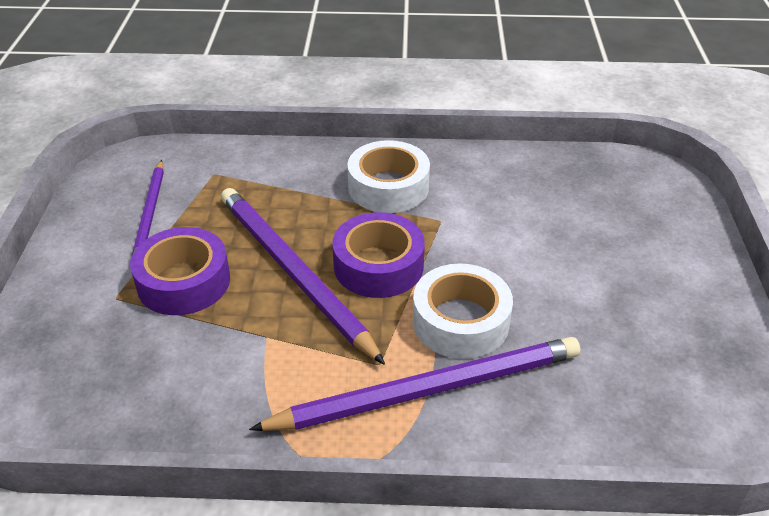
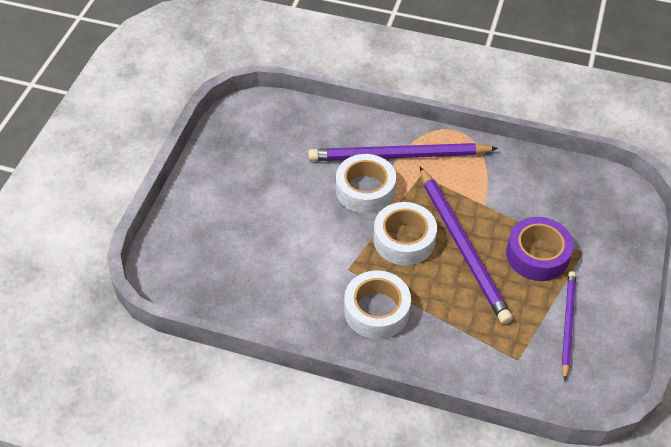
camera: 165 degrees left, 10 degrees up
purple tape [332,212,425,298] -> white tape [373,202,437,265]

